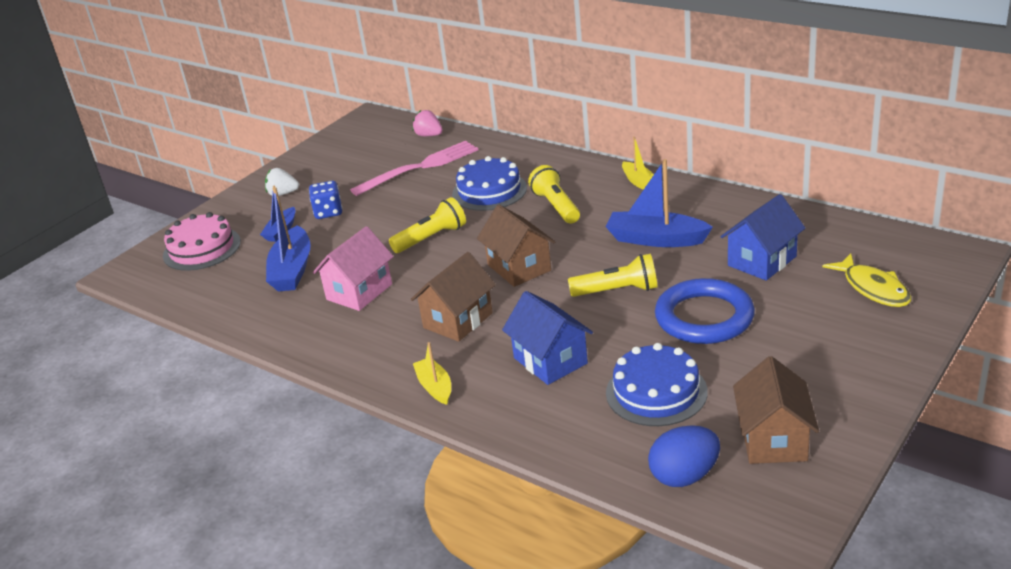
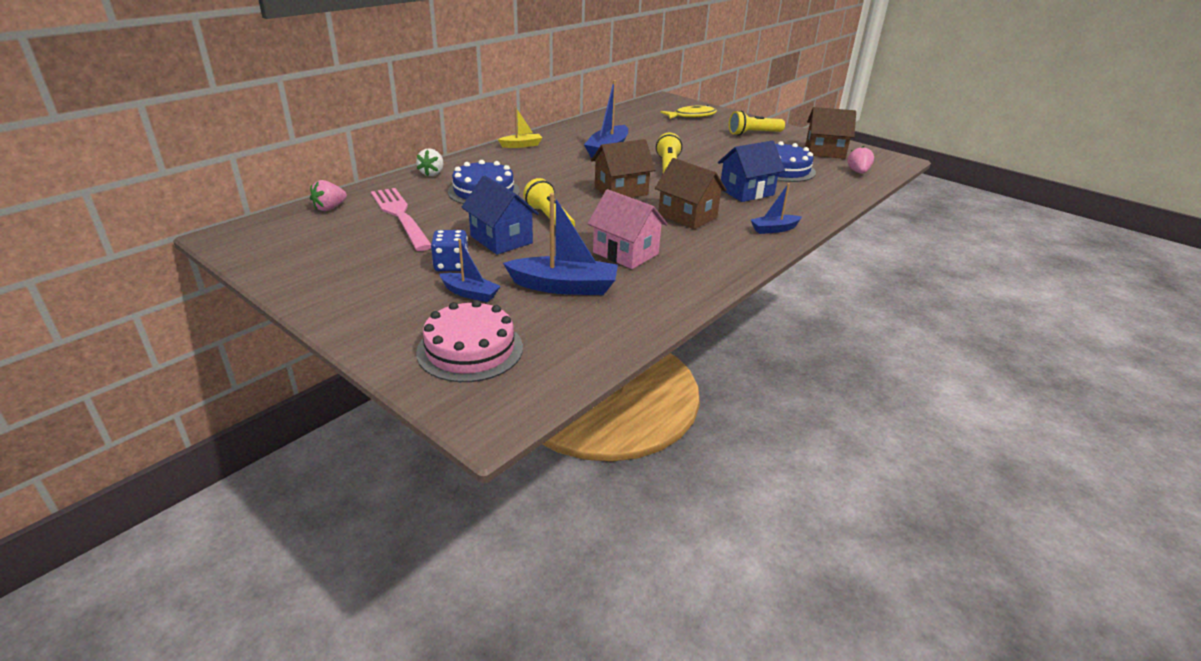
camera: 90 degrees left, 0 degrees up
white strawberry [265,168,299,196] -> white strawberry moved to [416,148,443,176]
yellow boat [413,342,451,405] -> blue boat [750,183,802,234]
yellow flashlight [528,165,580,223] -> yellow flashlight moved to [729,111,785,136]
blue egg [648,425,720,487] -> pink strawberry [847,146,874,174]
blue ring [655,278,755,344] -> none
blue house [721,194,805,281] -> blue house moved to [461,175,539,255]

